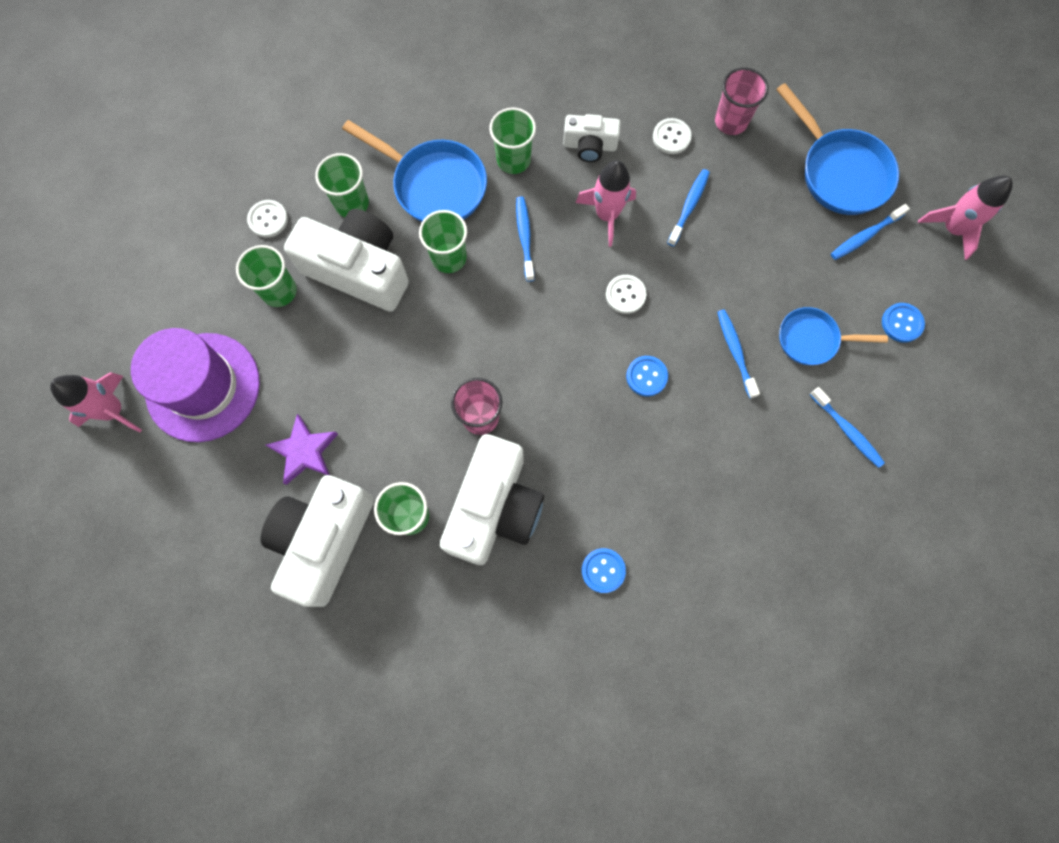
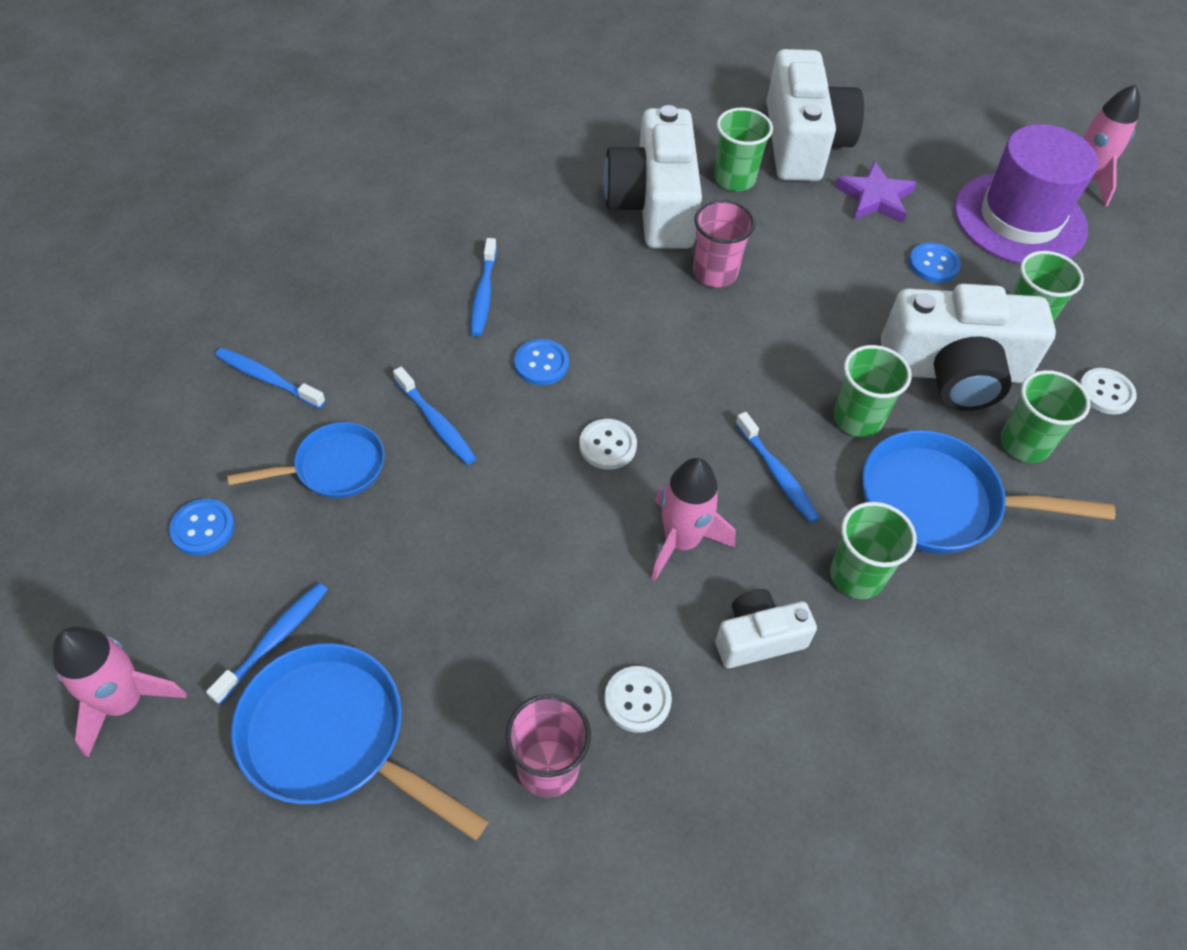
camera: 155 degrees right, 20 degrees down
blue button [582,548,626,593] -> blue button moved to [909,242,961,283]
blue toothbrush [667,169,710,246] -> blue toothbrush moved to [471,238,497,337]

